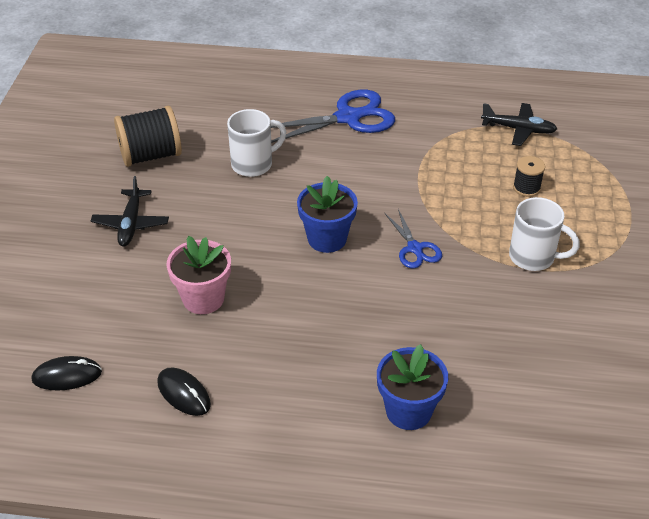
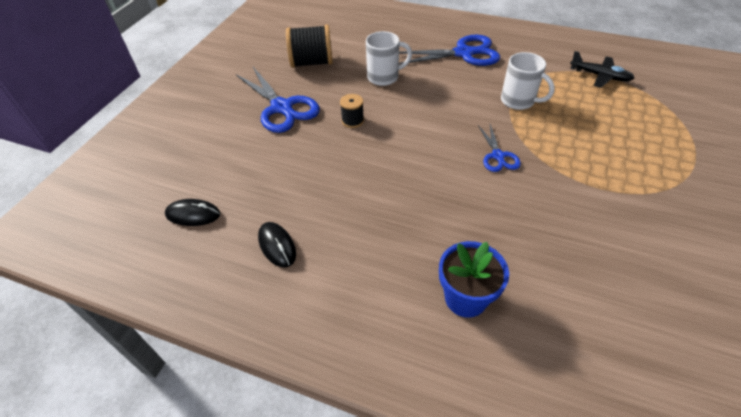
camera: 15 degrees right, 5 degrees up
black plane [91,176,169,247] -> blue scissors [236,67,320,133]
pink flower pot [166,236,231,314] -> none
blue flower pot [297,176,358,253] -> none
white mug [509,197,580,271] -> white mug moved to [501,52,555,110]
black spool [513,156,545,197] -> black spool moved to [340,94,364,128]

